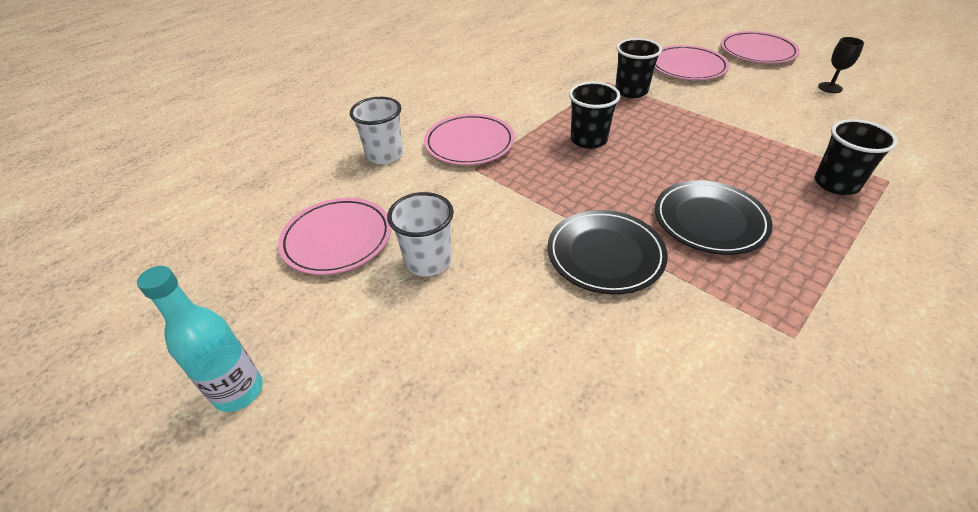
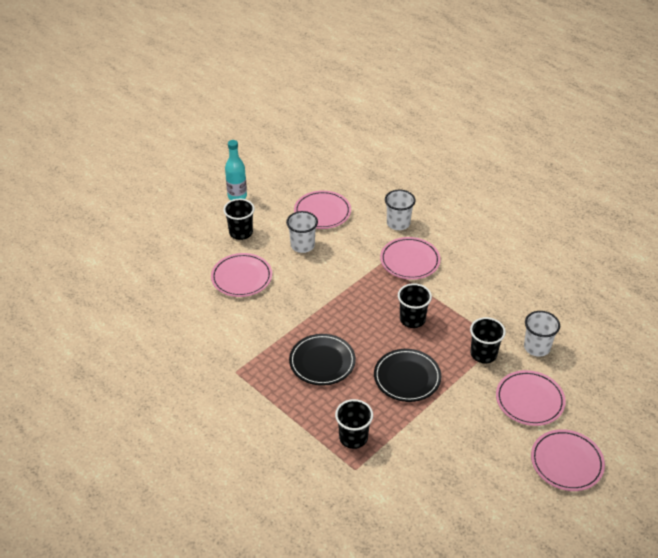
camera: 90 degrees right, 0 degrees up
black plate [547,210,668,294] -> black plate moved to [374,349,441,402]
black goblet [818,37,864,93] -> none
none -> pink plate [211,253,272,297]
none -> black cup [223,199,255,240]
none -> white cup [524,311,560,357]

